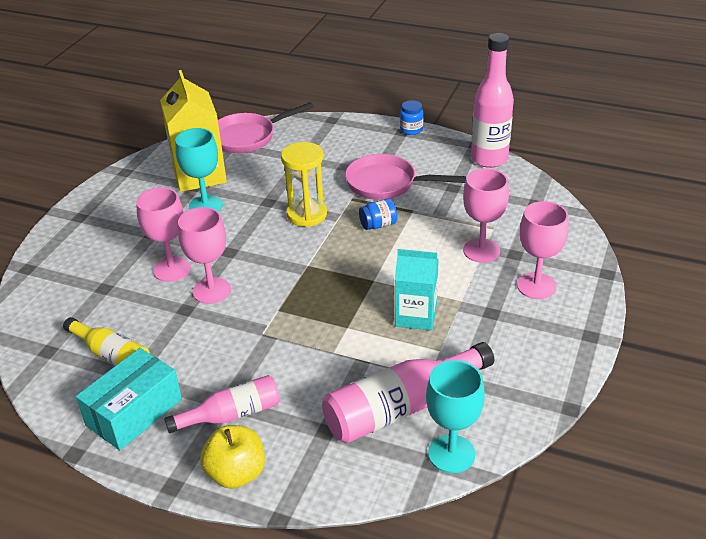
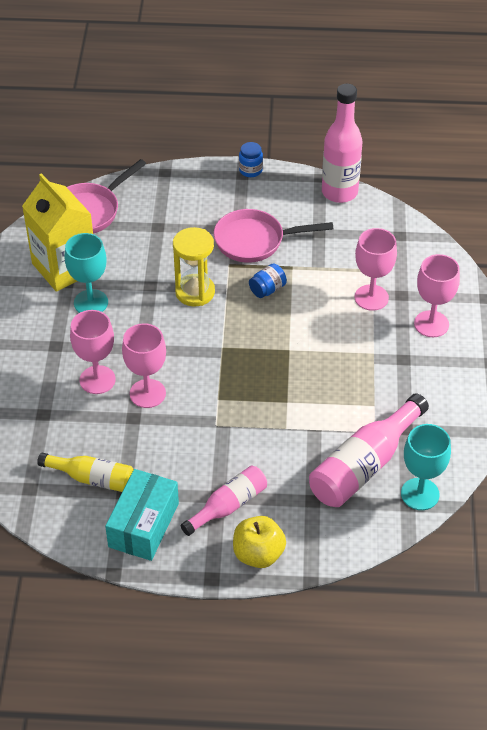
camera: 20 degrees left, 10 degrees up
turquoise carton [395,249,439,331] -> none

